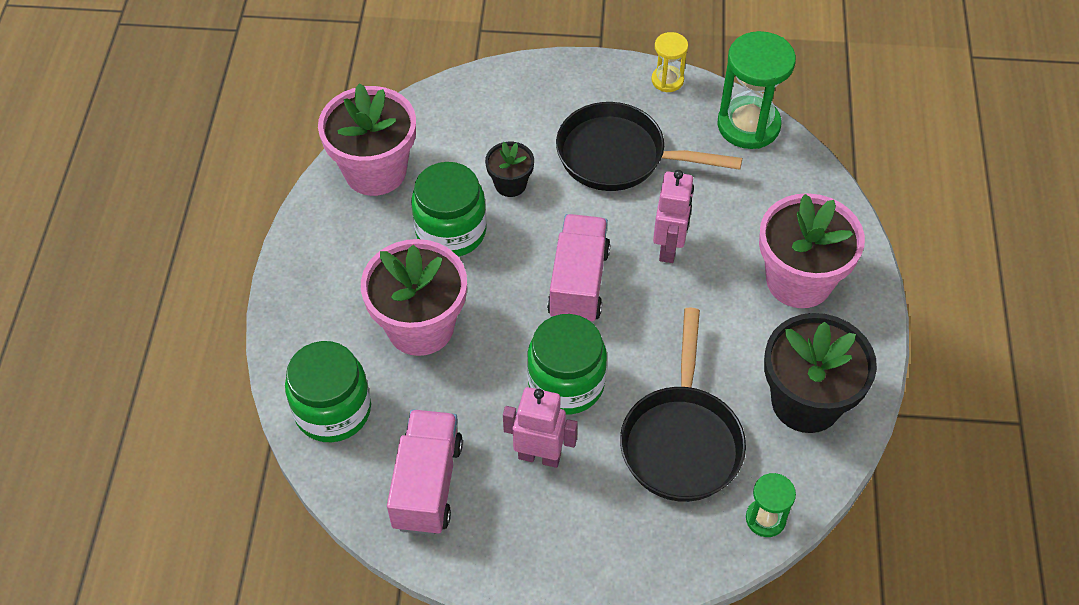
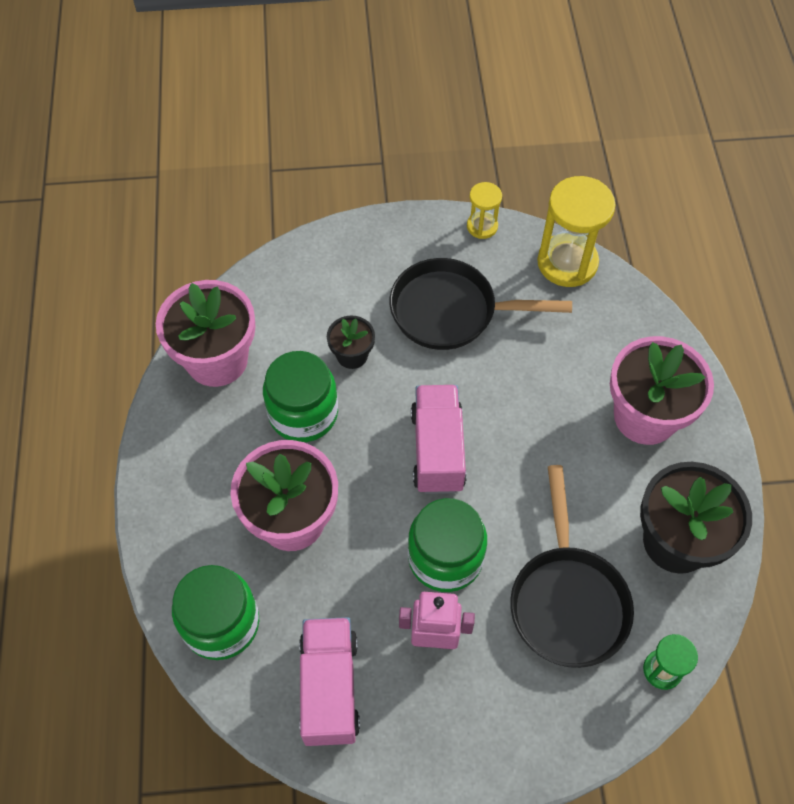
camera: 10 degrees left, 5 degrees up
pink robot [653,170,694,263] -> none
green hourglass [717,31,796,149] -> yellow hourglass [537,176,616,287]

